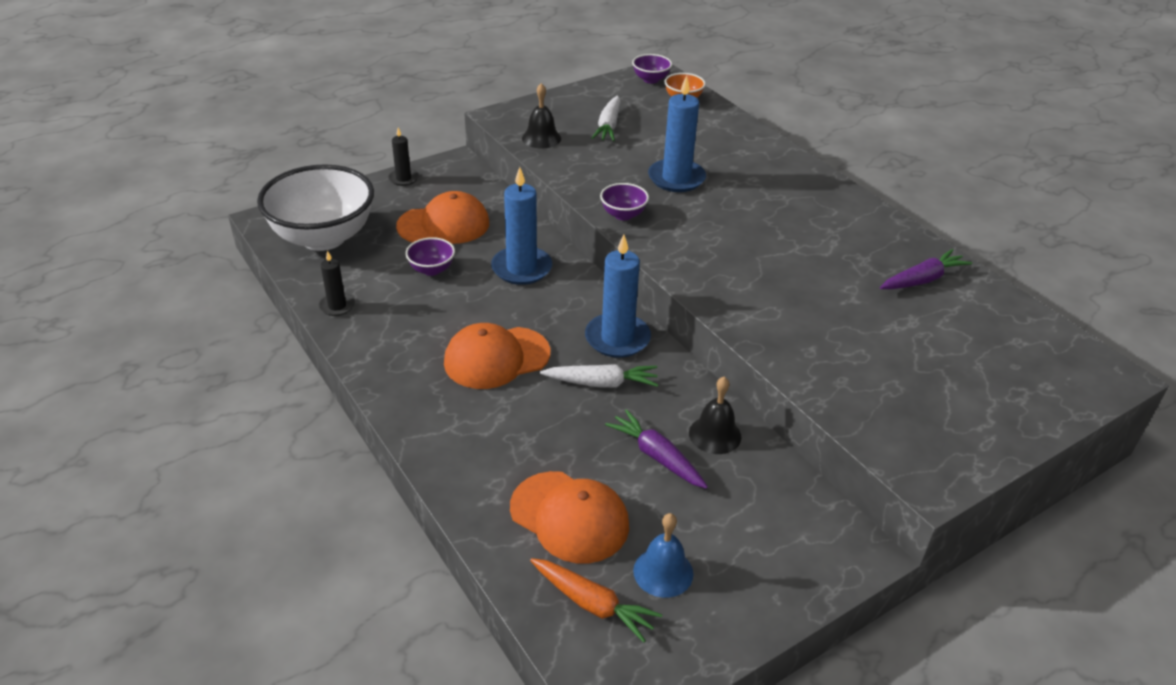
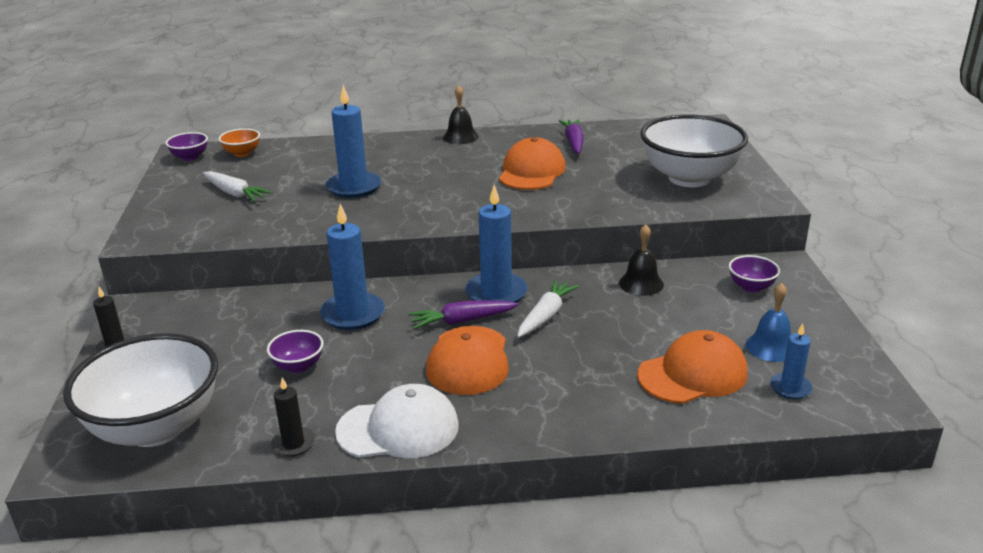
camera: 60 degrees left, 10 degrees down
orange cap [396,191,489,244] -> orange cap moved to [499,137,566,190]
black bell [522,83,561,149] -> black bell moved to [443,85,479,144]
orange carrot [530,558,662,643] -> blue candle [770,323,813,399]
purple bowl [600,183,649,220] -> purple bowl moved to [729,255,780,292]
purple carrot [605,409,708,489] -> purple carrot moved to [408,300,519,329]
none -> white cap [335,384,459,458]
none -> white bowl [640,114,748,187]

